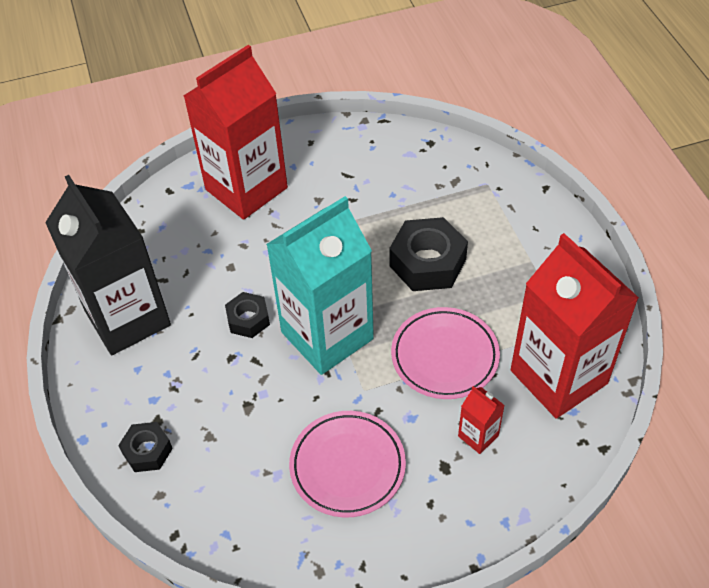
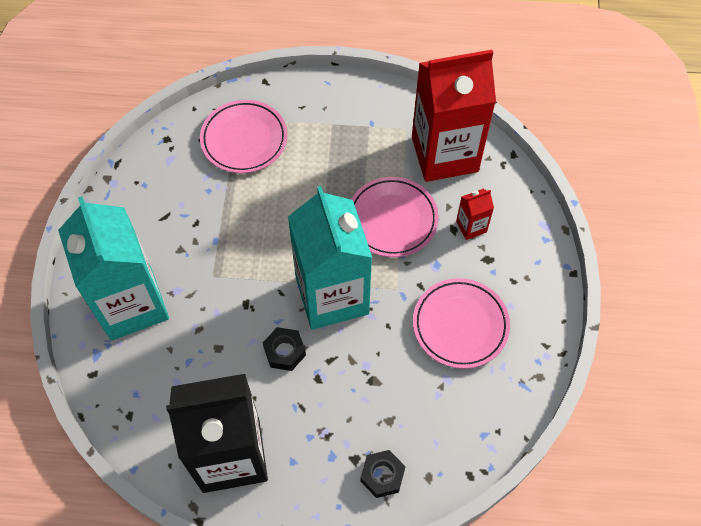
camera: 70 degrees left, 10 degrees up
red carton [184,45,288,220] -> turquoise carton [58,196,169,341]
black nut [389,217,468,291] -> none
none -> pink plate [200,100,287,173]

